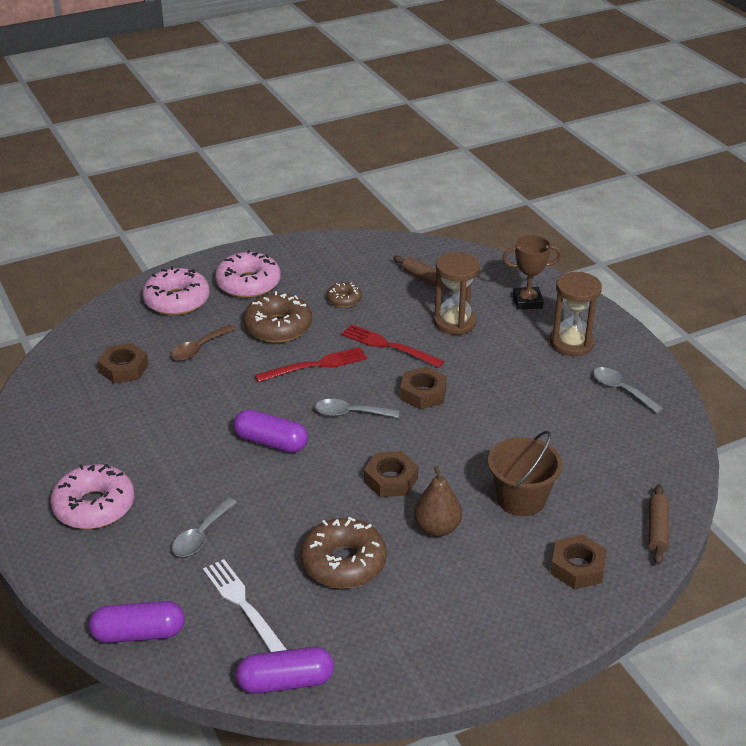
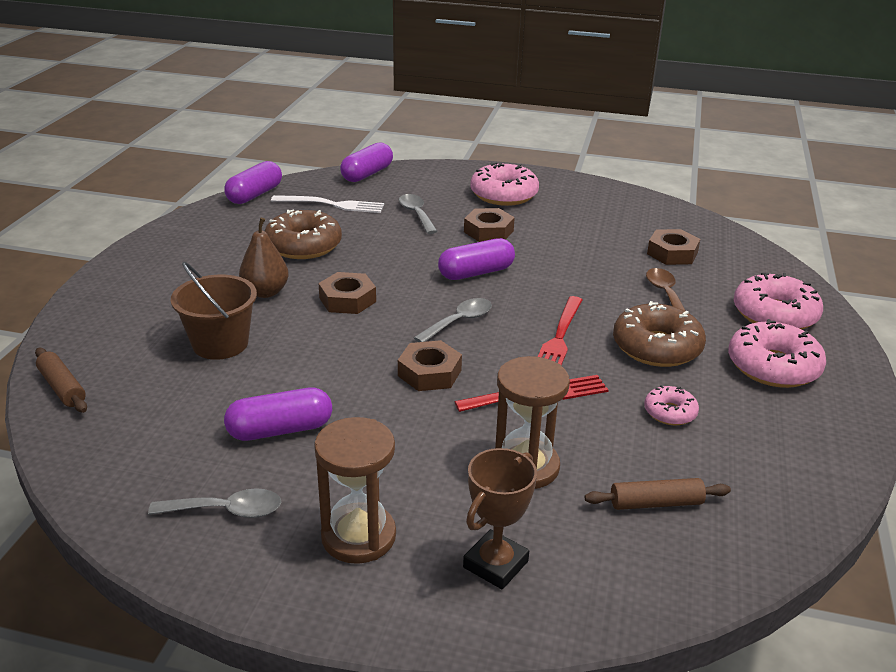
camera: 130 degrees right, 5 degrees down
brown donut [326,282,362,308] -> pink donut [644,385,699,425]
brown nut [550,535,607,589] -> brown nut moved to [464,208,515,242]
none -> purple capsule [224,388,332,441]

